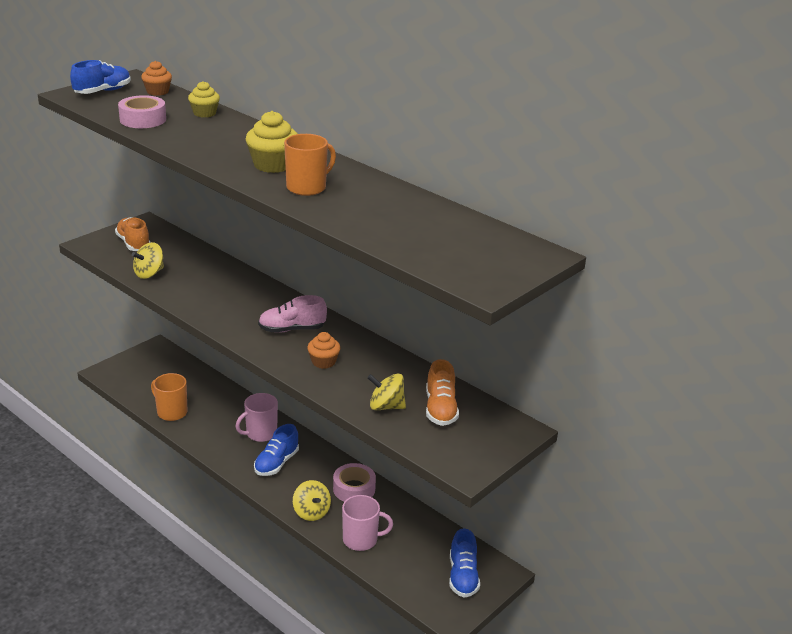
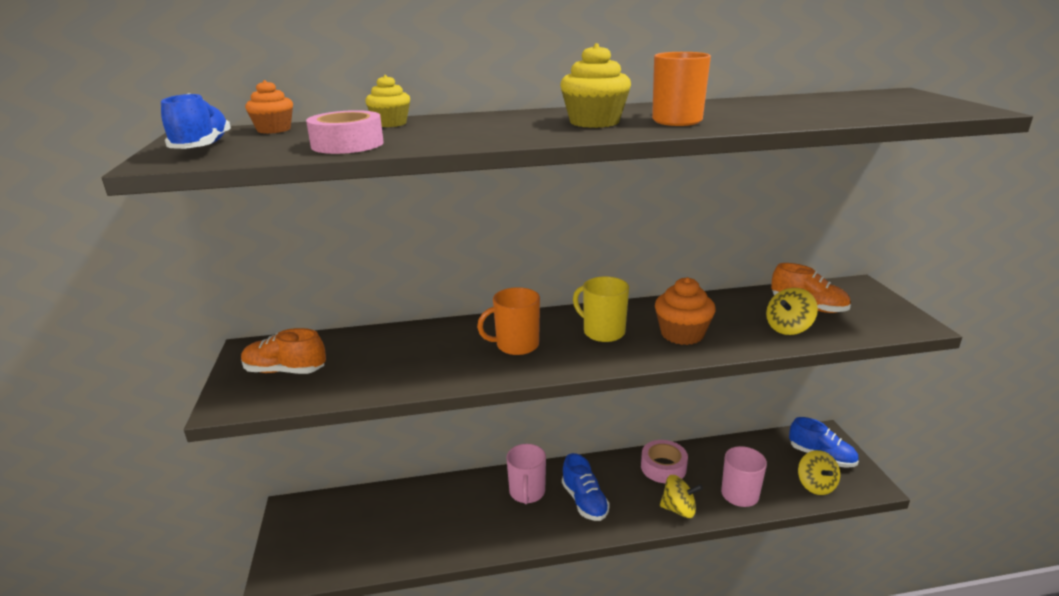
camera: 50 degrees left, 5 degrees down
yellow spinning top [132,242,164,279] -> yellow spinning top moved to [798,450,840,495]
orange mug [151,373,187,421] -> orange mug moved to [477,287,540,355]
pink shoe [258,295,327,333] -> yellow mug [573,276,629,342]
orange cupcake [307,332,340,369] -> orange cupcake [655,277,716,345], size x1.54

